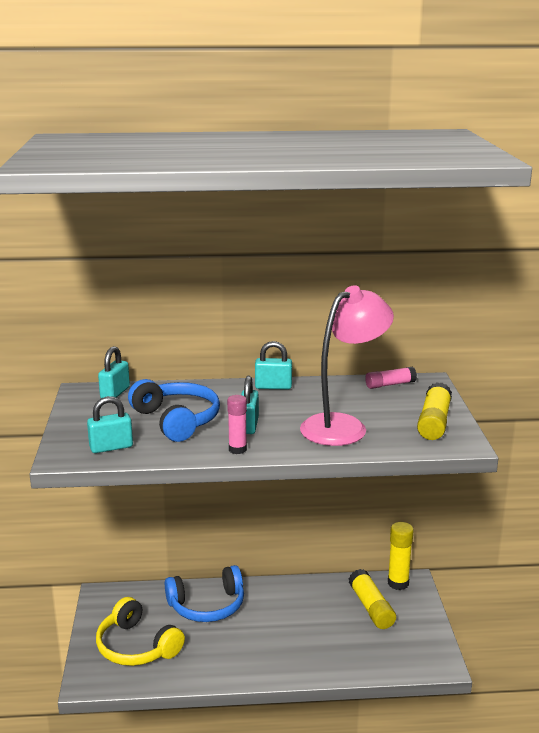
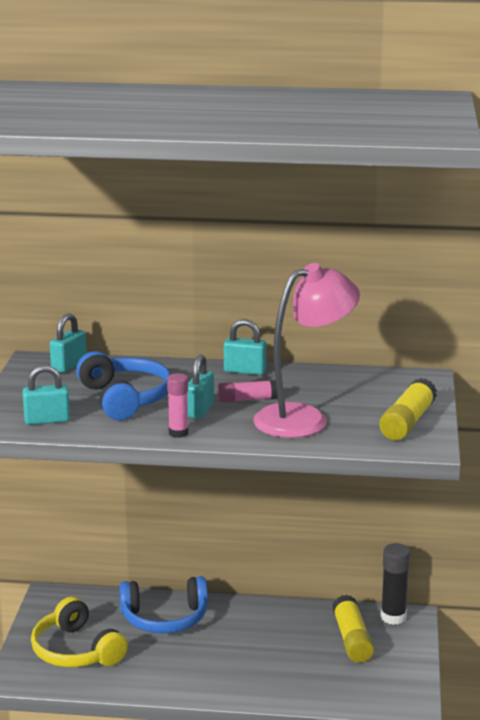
camera: 10 degrees right, 0 degrees up
pink glue stick [365,367,417,389] -> pink glue stick moved to [218,380,278,403]
yellow glue stick [388,522,414,590] -> black glue stick [381,543,410,625]

